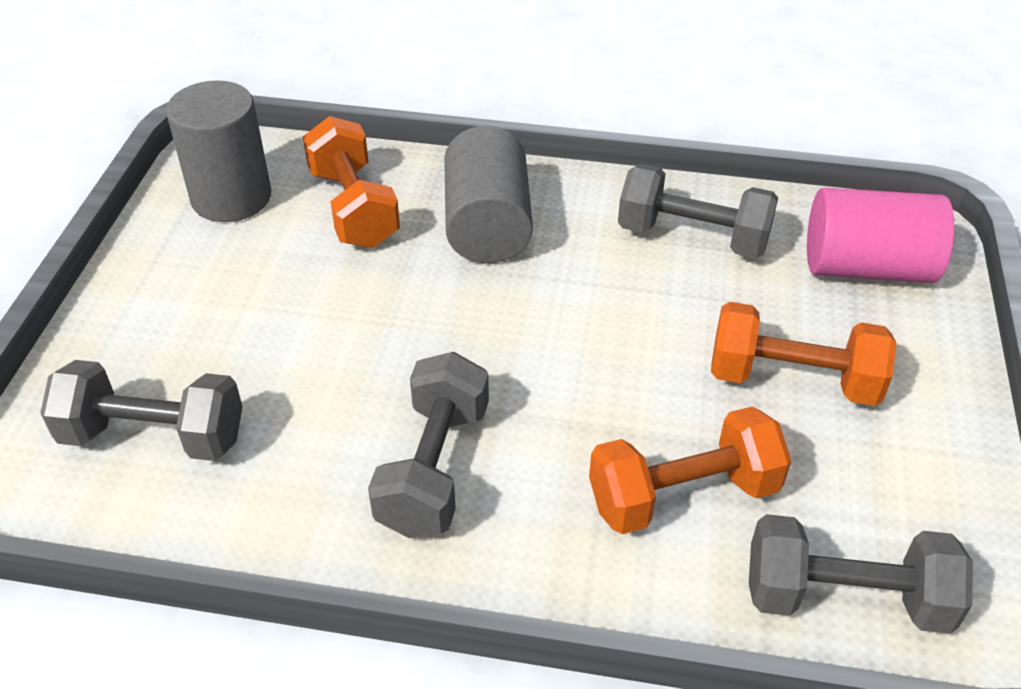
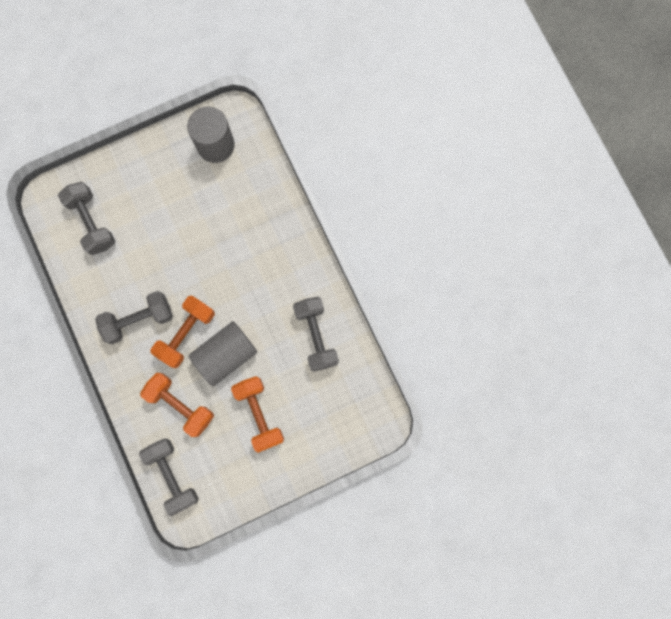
camera: 55 degrees right, 35 degrees up
orange dumbbell [303,116,400,248] -> orange dumbbell moved to [150,295,215,368]
grey cylinder [444,126,533,263] -> grey cylinder moved to [189,321,257,386]
pink cylinder [807,188,954,283] -> none

